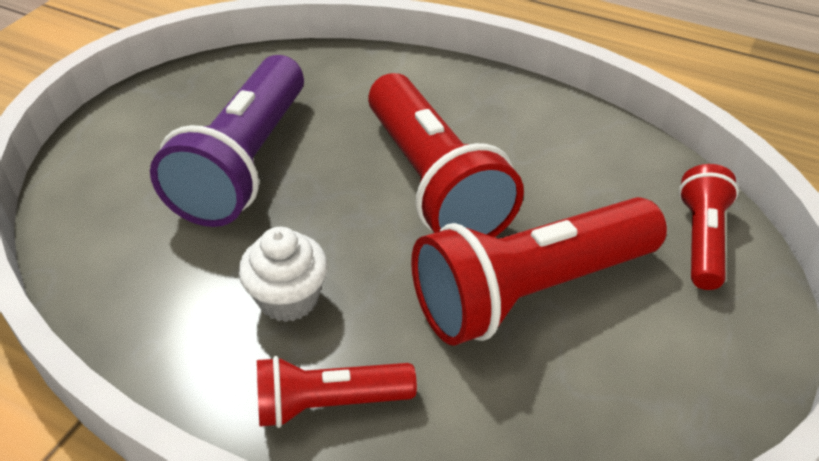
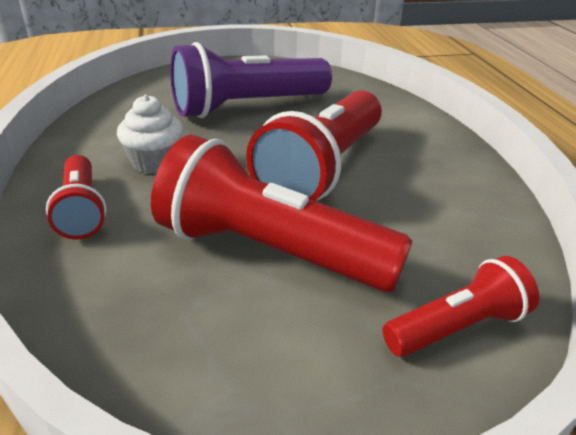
camera: 50 degrees right, 10 degrees down
red flashlight [257,356,417,428] -> red flashlight turned 150 degrees counterclockwise [46,155,107,239]

